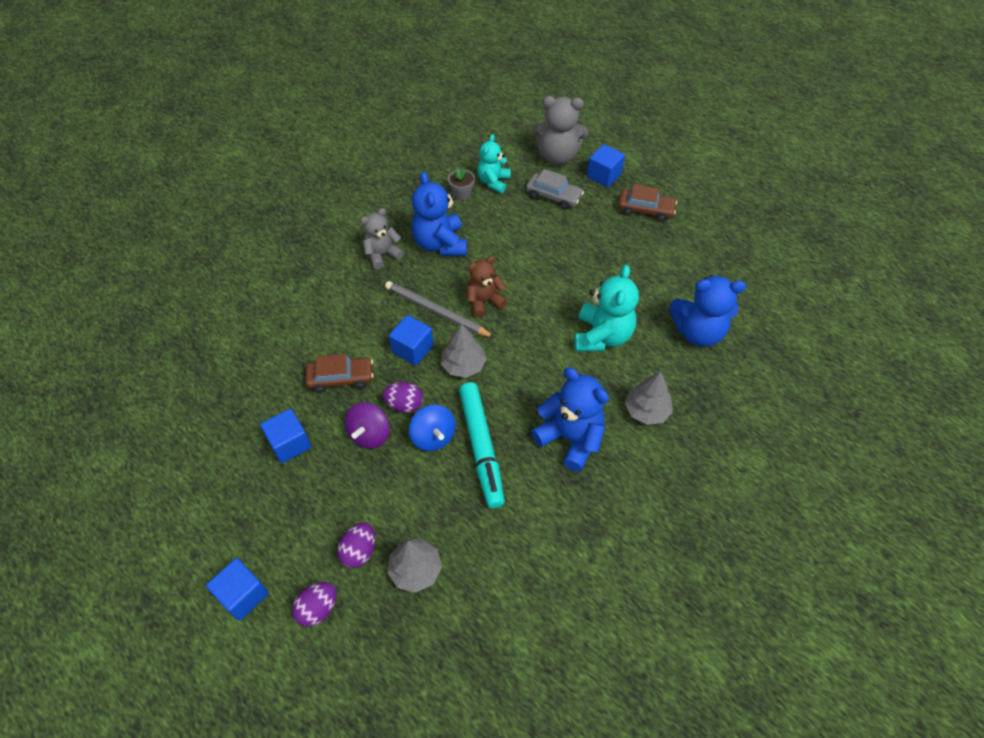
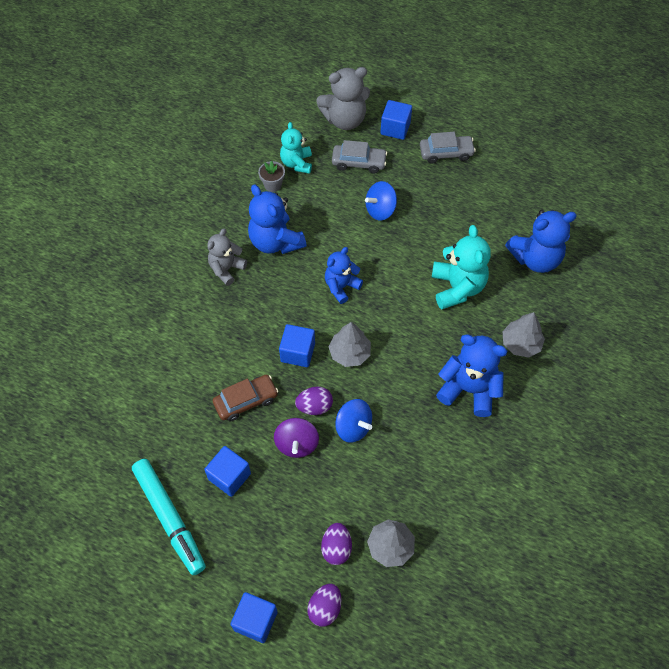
camera: 20 degrees left, 5 degrees up
grey pencil [385,281,495,338] -> none
turquoise marker [459,382,505,508] -> turquoise marker moved to [132,459,206,575]
brown teddy bear [467,256,507,317] -> blue teddy bear [325,247,363,304]
brown car [618,184,677,222] -> grey car [420,132,476,164]
none -> blue spinning top [365,181,397,220]

